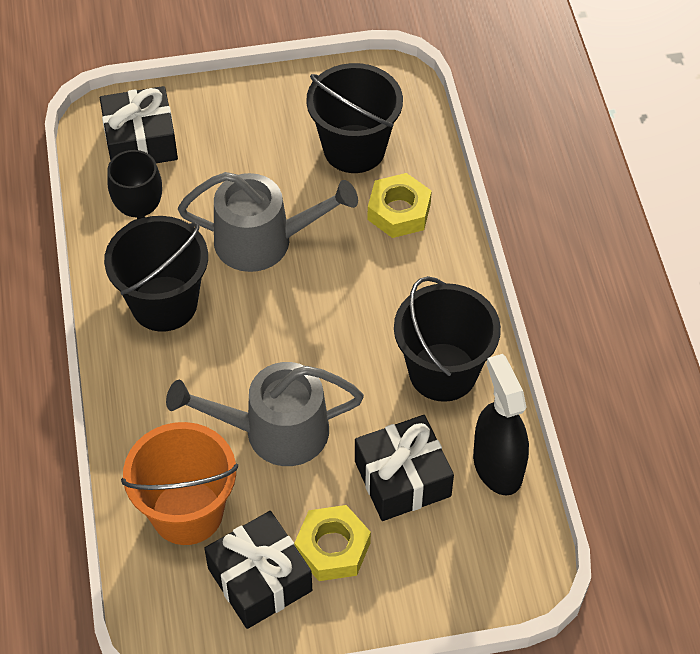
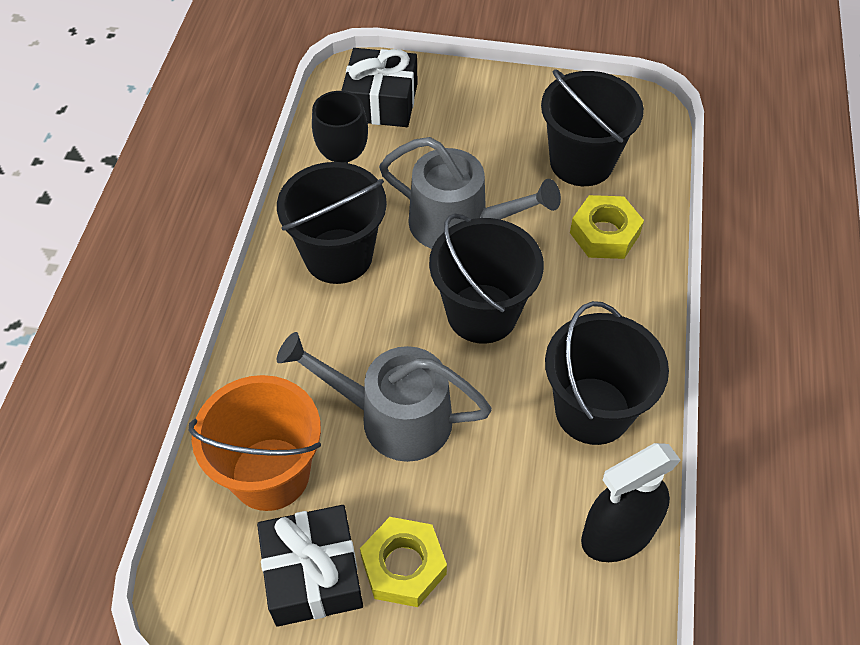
camera: 20 degrees right, 0 degrees up
black gift [355,415,454,521] -> none
black spray bottle [473,354,529,495] -> black spray bottle turned 120 degrees counterclockwise [581,443,681,562]
none -> black bucket [429,213,544,344]

